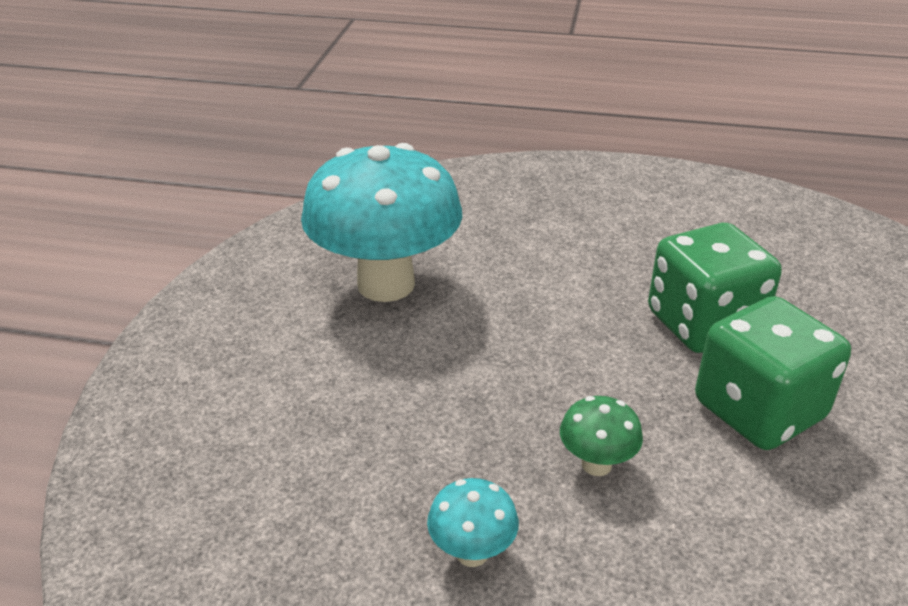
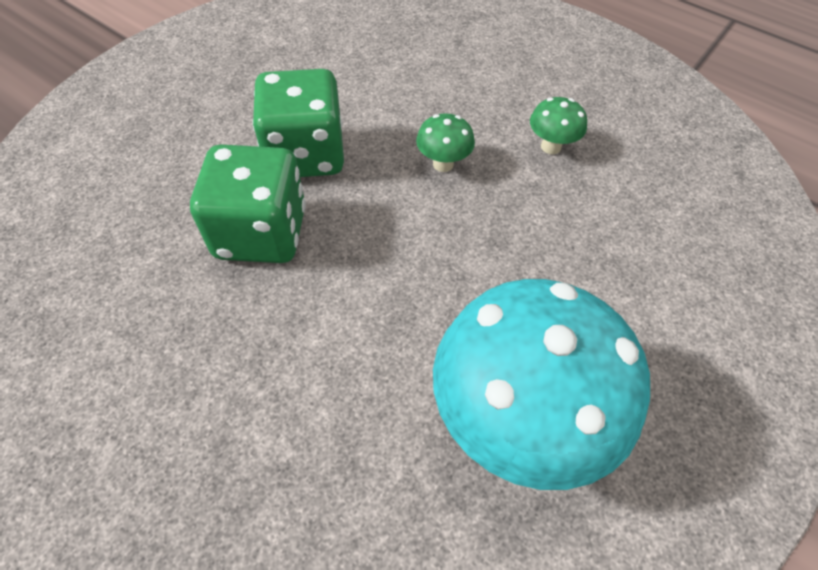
camera: 155 degrees left, 20 degrees up
turquoise mushroom [427,478,519,567] -> green mushroom [530,97,587,154]

